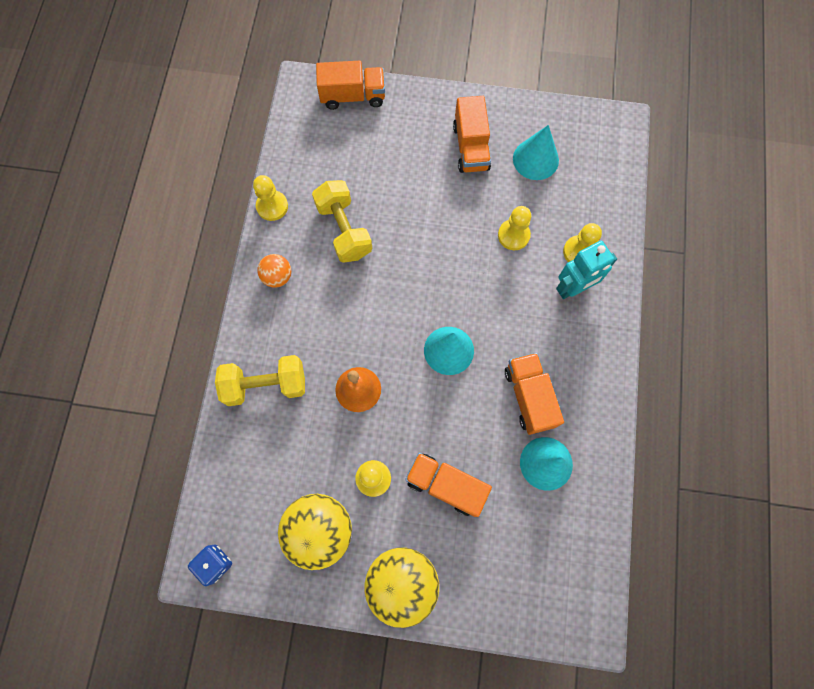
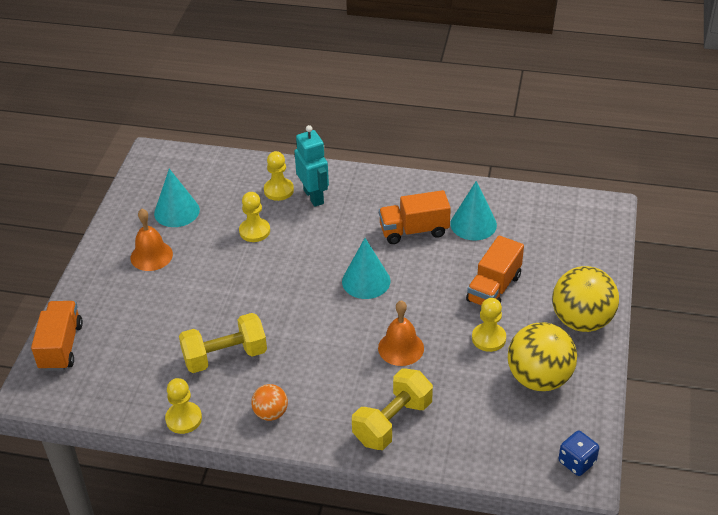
camera: 85 degrees left, 30 degrees down
yellow dumbbell [215,355,305,406] -> yellow dumbbell turned 45 degrees clockwise [352,368,433,450]
orange truck [453,96,491,173] -> orange bell [130,209,173,271]

